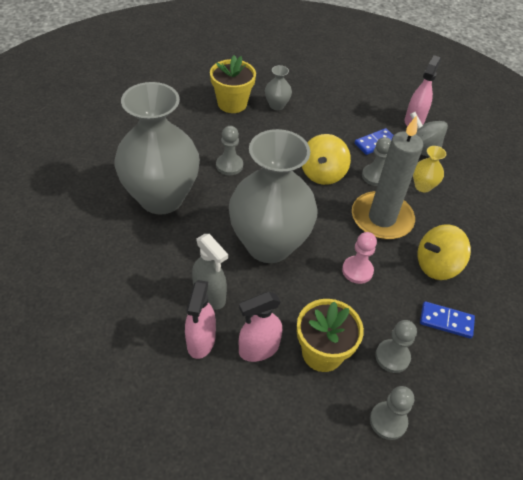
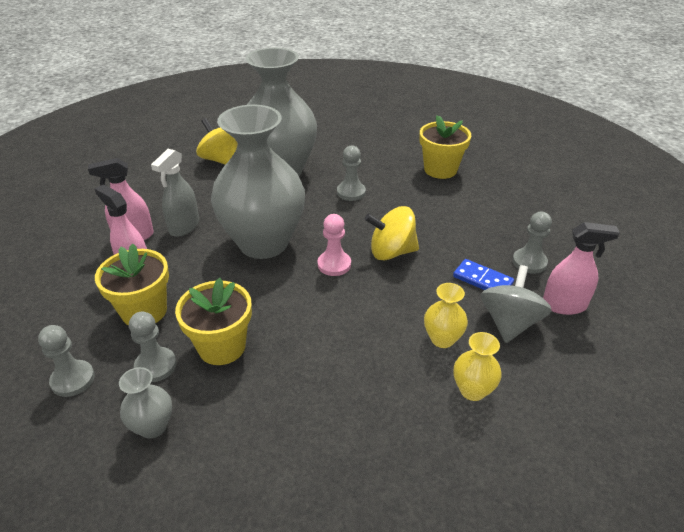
camera: 70 degrees right, 10 degrees down
grey vase [265,65,292,110] -> grey vase moved to [119,367,172,439]
pink pawn [342,232,377,284] -> pink pawn moved to [318,214,351,276]
grey candle [352,115,423,240] -> none
grey pawn [362,137,391,186] -> grey pawn moved to [512,212,552,274]
yellow spinning top [418,224,471,280] -> yellow spinning top moved to [196,118,238,165]
blue domino [420,301,475,339] -> none
none -> yellow flower pot [175,278,252,365]
none -> yellow vase [454,332,502,401]

